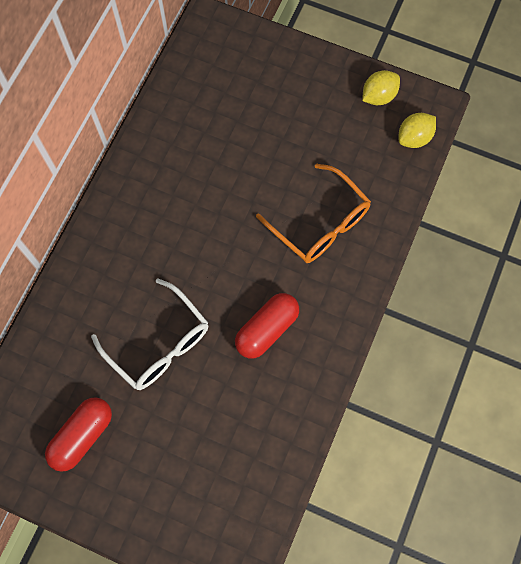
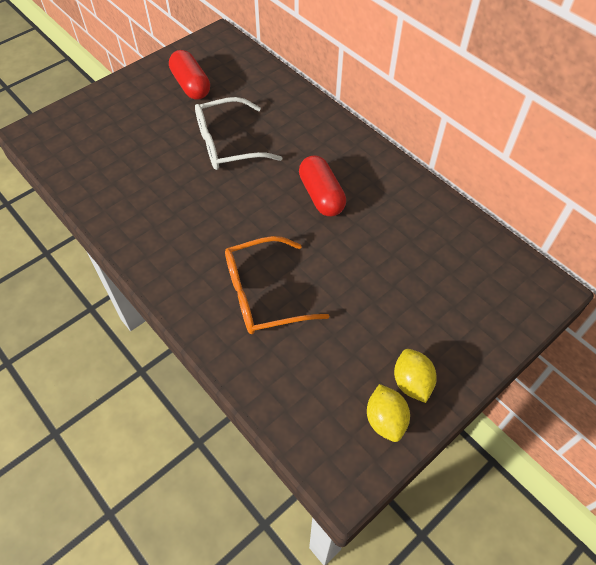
camera: 115 degrees right, 15 degrees down
red capsule [235,293,299,359] -> red capsule moved to [299,155,346,216]
yellow lemon [399,113,436,148] -> yellow lemon moved to [394,349,437,403]

